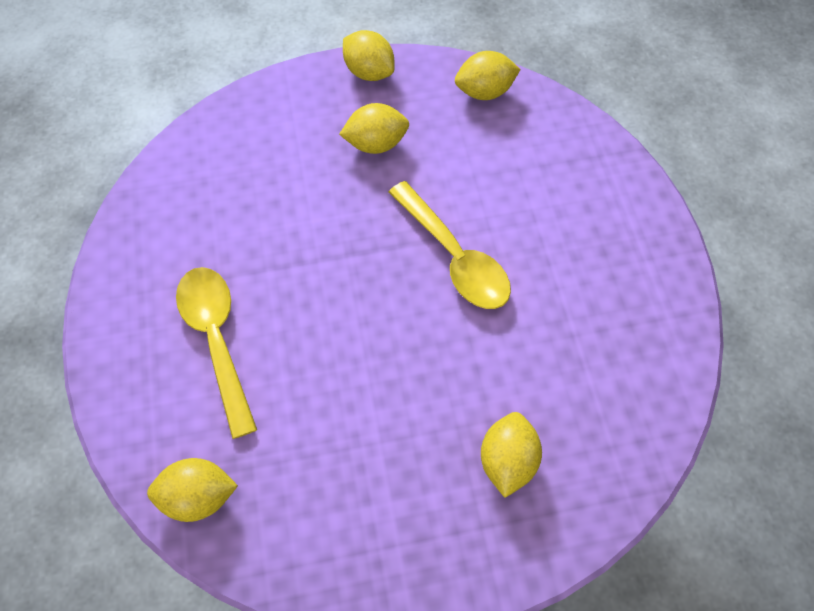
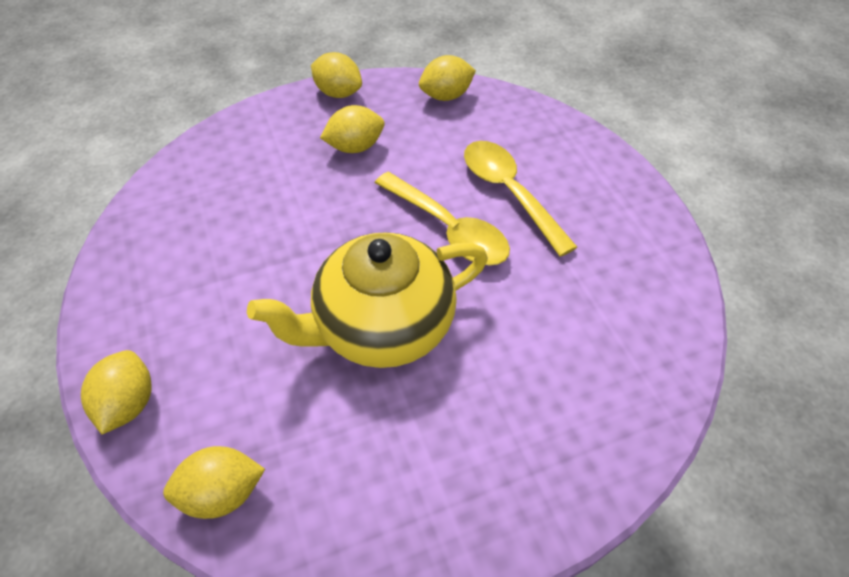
camera: 10 degrees left, 10 degrees down
yellow spoon [176,267,257,439] -> yellow spoon moved to [464,141,577,257]
yellow lemon [481,412,542,498] -> yellow lemon moved to [81,350,152,434]
none -> yellow teapot [247,232,488,368]

